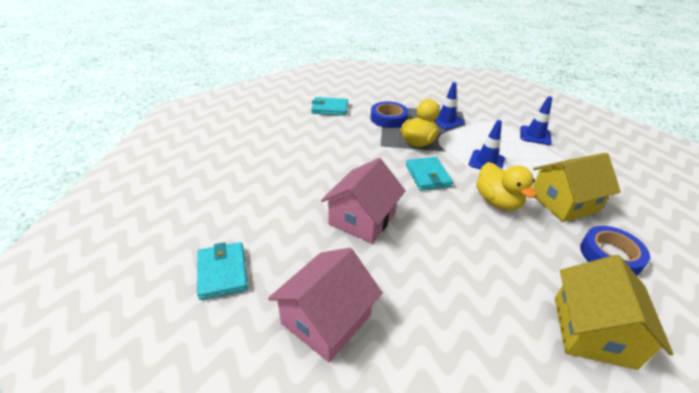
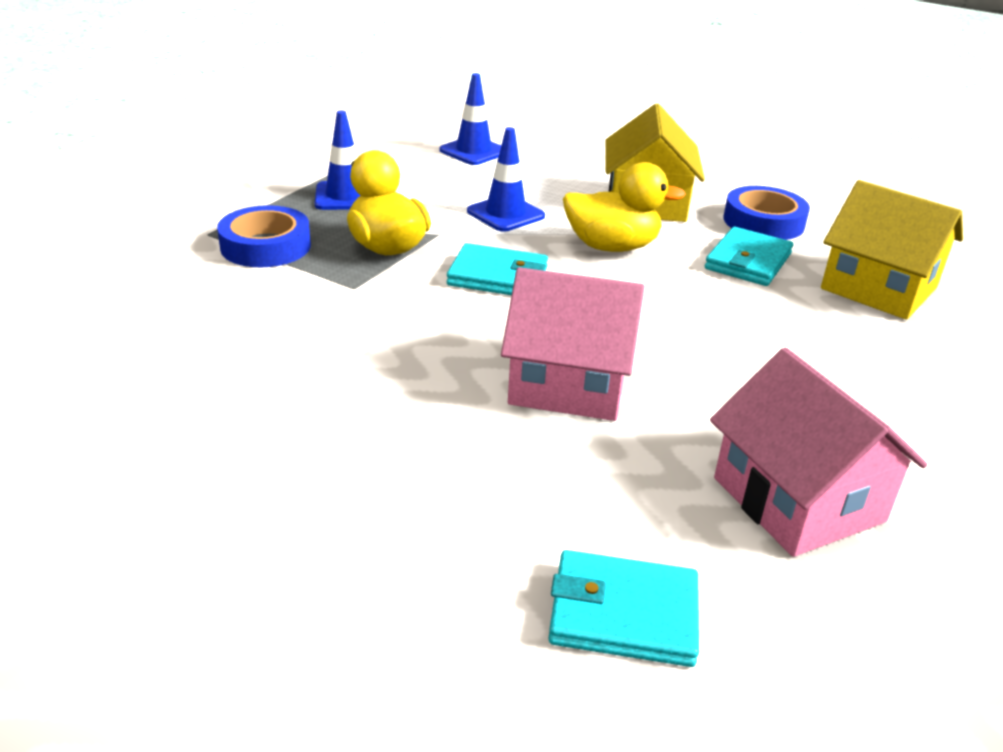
camera: 65 degrees left, 5 degrees down
turquoise wallet [311,97,348,116] -> turquoise wallet moved to [705,227,793,286]
pink house [321,158,406,244] -> pink house turned 45 degrees counterclockwise [501,267,645,421]

